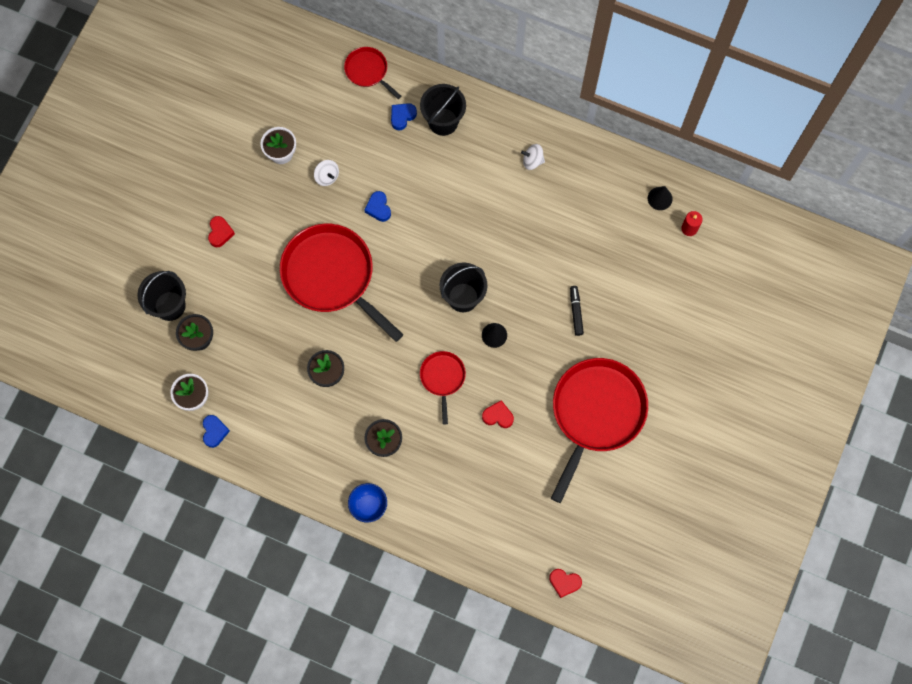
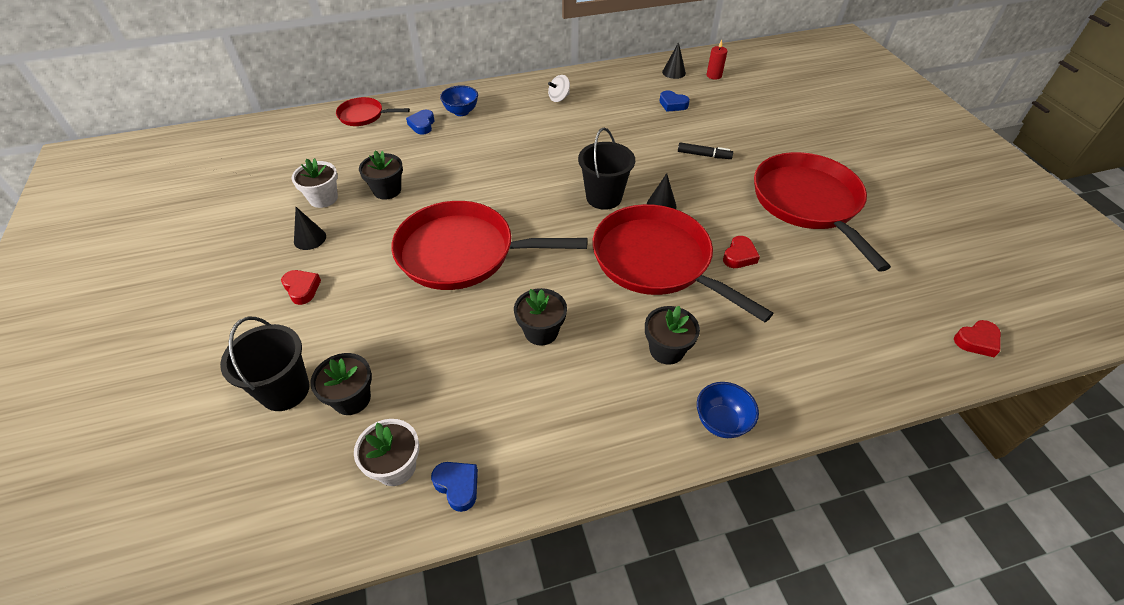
camera: 40 degrees left, 25 degrees down
white spinning top [314,160,339,186] -> black flower pot [359,150,403,200]
blue heart [364,191,391,222] -> blue heart moved to [660,90,690,112]
black bucket [420,84,466,136] -> blue bowl [440,85,478,116]
red pan [420,351,466,424] -> red pan [593,204,774,322], size x2.05
red heart [482,400,514,428] -> red heart turned 150 degrees clockwise [723,236,760,268]
black marker [570,286,584,336] -> black marker turned 150 degrees clockwise [678,143,733,159]
none -> black cone [294,207,326,250]

